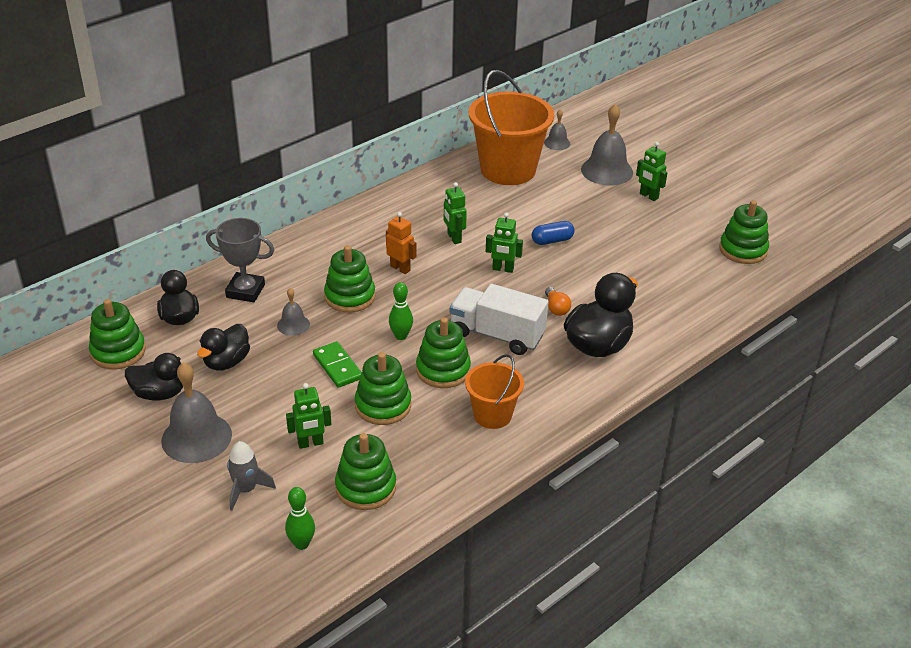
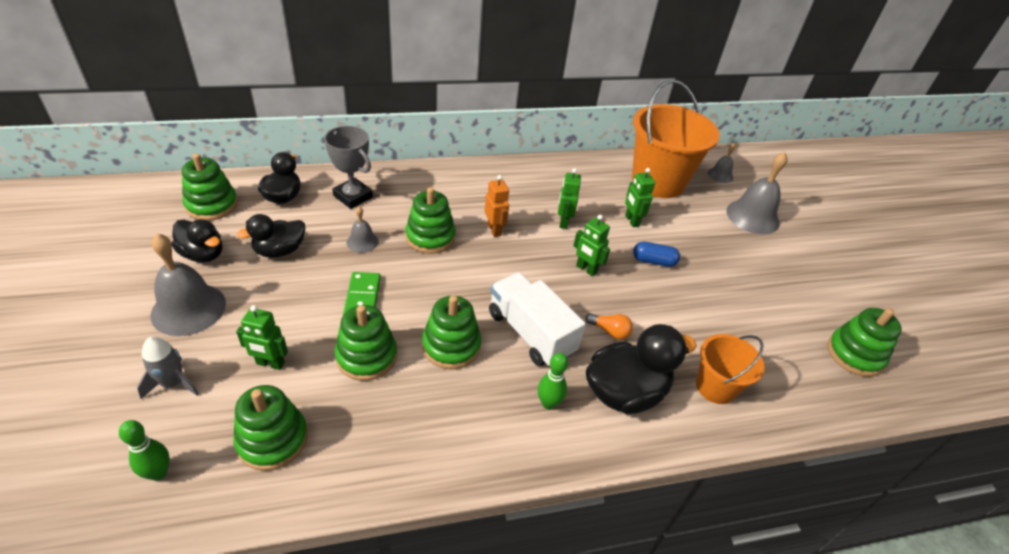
camera: 25 degrees right, 5 degrees up
green bowling pin [389,282,413,340] -> green bowling pin moved to [538,353,568,410]
orange bucket [465,354,524,429] -> orange bucket moved to [696,334,765,404]
orange light bulb [545,287,571,316] -> orange light bulb turned 75 degrees counterclockwise [585,313,633,340]
green robot [636,142,667,201] -> green robot moved to [625,168,655,227]

